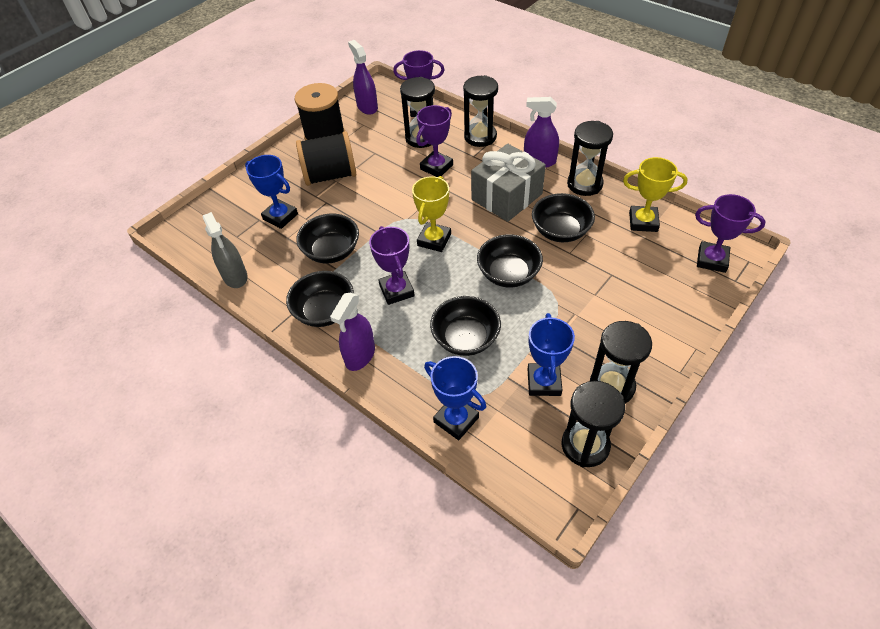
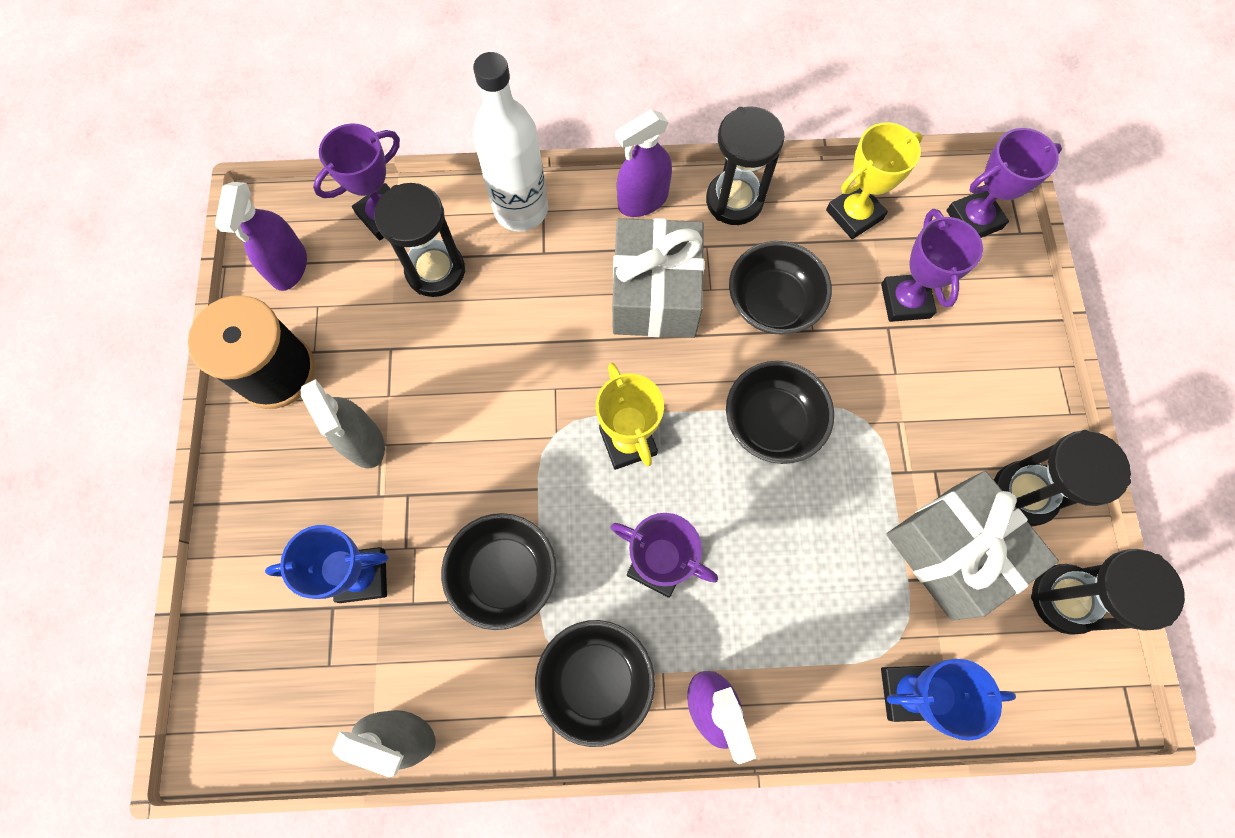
camera: 45 degrees left, 20 degrees up
black spool [296,131,356,186] -> grey spray bottle [301,379,385,469]
purple spray bottle [348,40,378,115] -> purple spray bottle turned 105 degrees counterclockwise [215,182,307,291]
purple trophy [416,105,453,177] -> purple trophy moved to [881,209,983,322]
black bowl [430,296,501,356] -> none
black hourglass [463,75,498,147] -> white bottle [473,52,548,232]
blue trophy [527,313,575,396] -> grey gift [886,471,1059,620]

